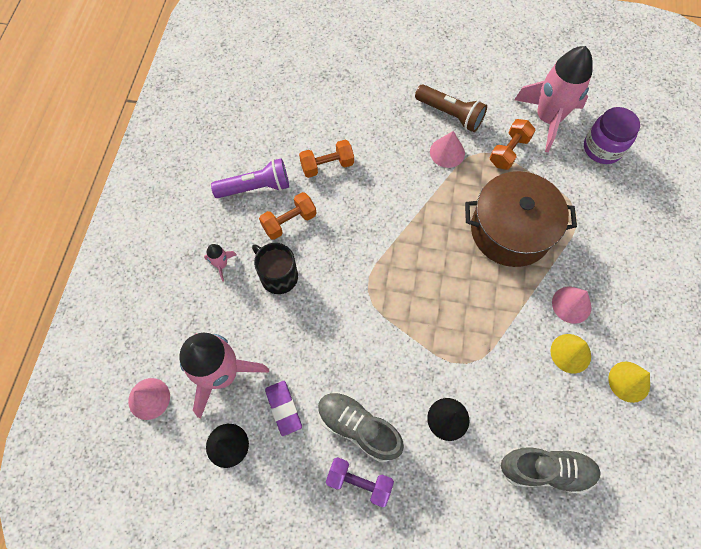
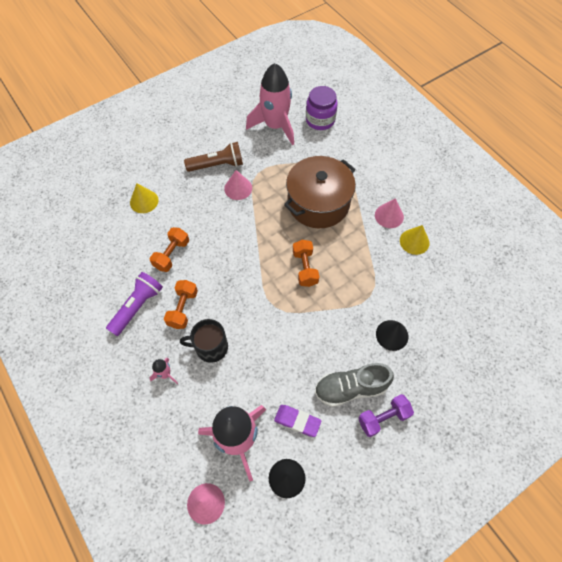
camera: 45 degrees left, 5 degrees down
orange dumbbell [490,119,536,170] -> orange dumbbell moved to [293,240,320,287]
grey shoe [501,447,601,494] -> none
yellow cone [608,362,650,403] -> yellow cone moved to [130,183,159,213]

